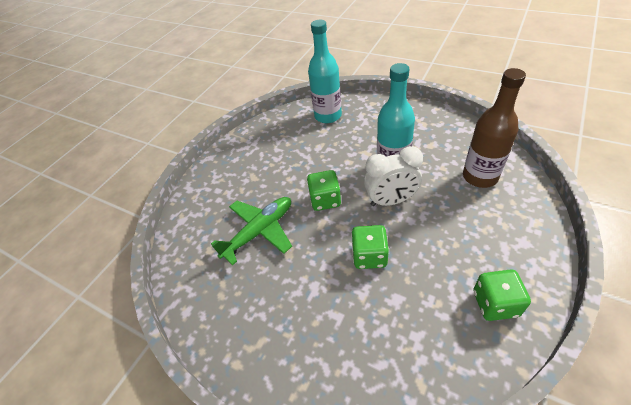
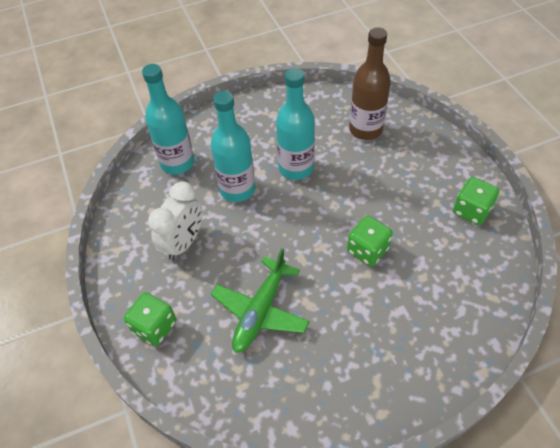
camera: 55 degrees left, 5 degrees up
green plane [211,197,292,265] -> green plane turned 150 degrees counterclockwise [211,248,310,353]
green dice [307,170,341,211] -> green dice moved to [124,292,176,346]
white clock [364,146,423,206] -> white clock moved to [148,181,203,260]
none -> turquoise bottle [211,91,255,202]

